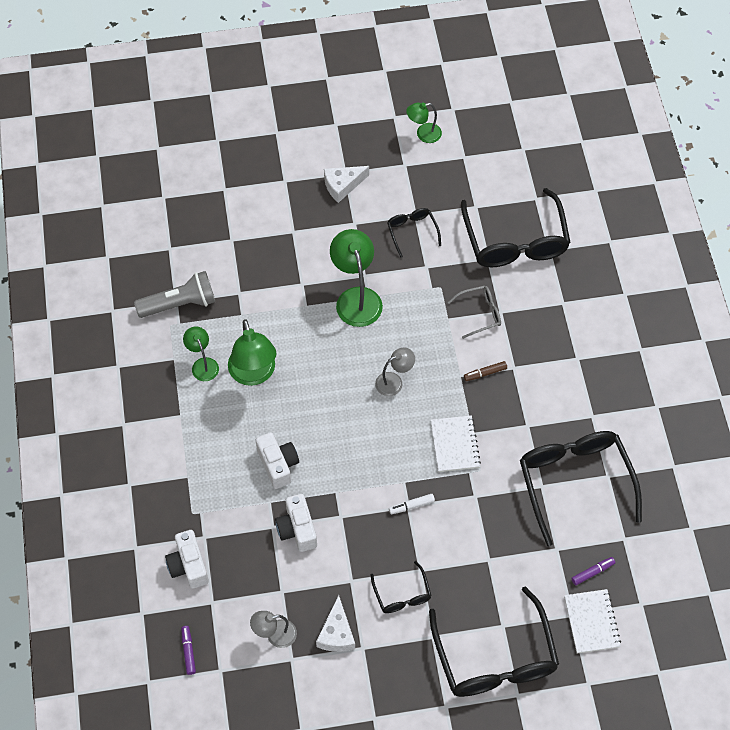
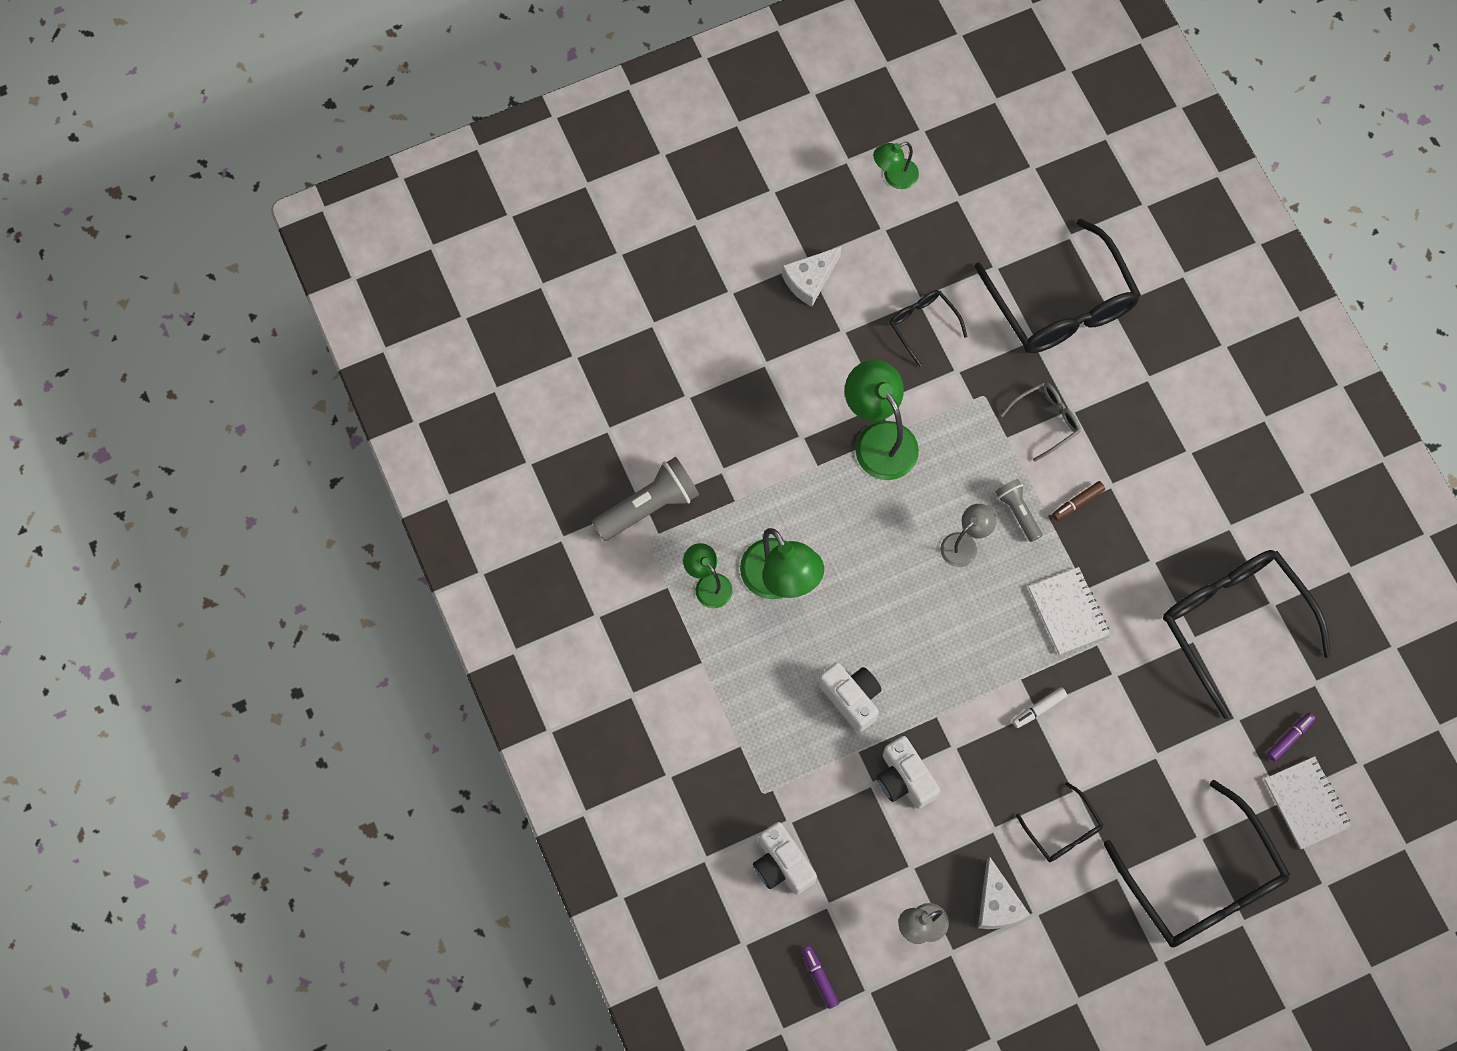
camera: 15 degrees left, 10 degrees up
none -> grey flashlight [995,479,1042,542]

